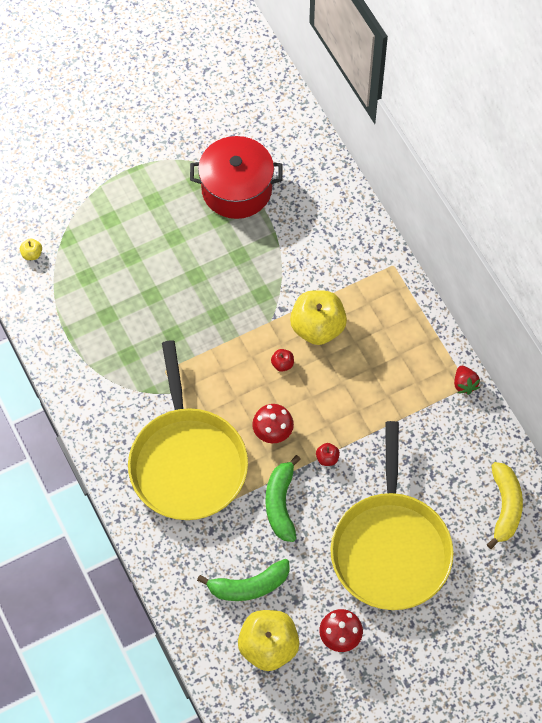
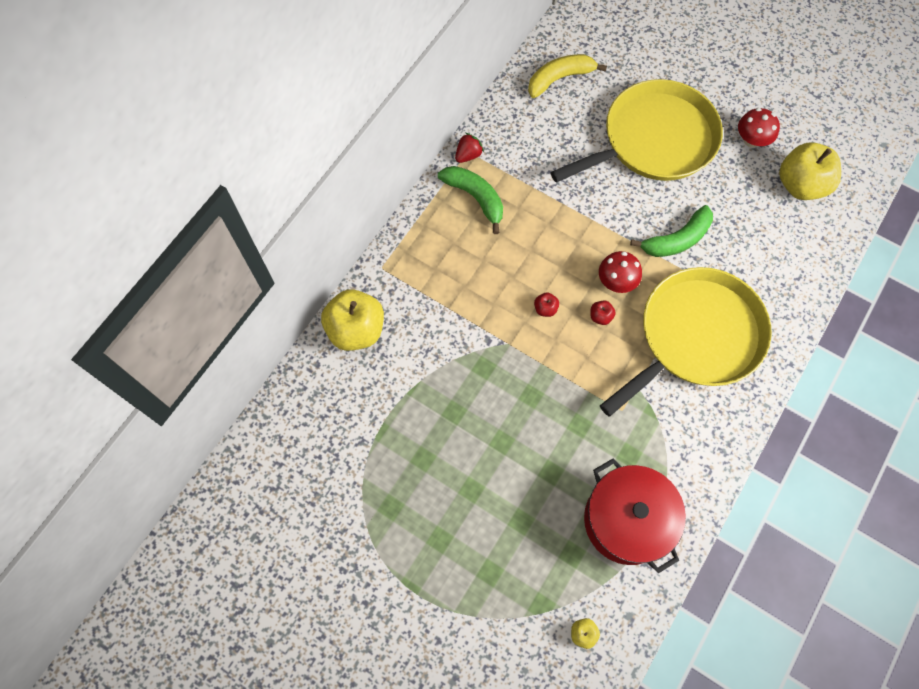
camera: 120 degrees left, 5 degrees up
red pot [190,136,282,219] -> red pot moved to [584,458,686,573]
green banana [197,559,290,601] -> green banana moved to [438,166,503,234]
yellow apple [290,290,347,345] -> yellow apple moved to [321,289,384,351]
red apple [316,443,340,466] -> red apple moved to [590,300,616,325]

